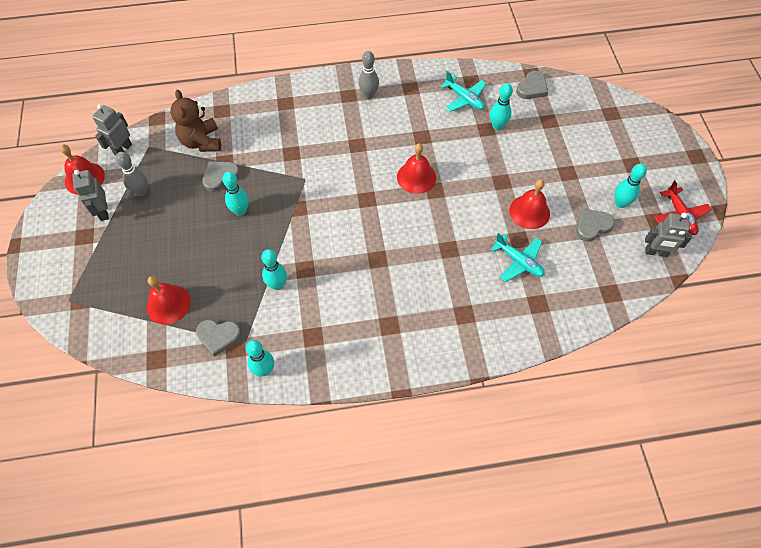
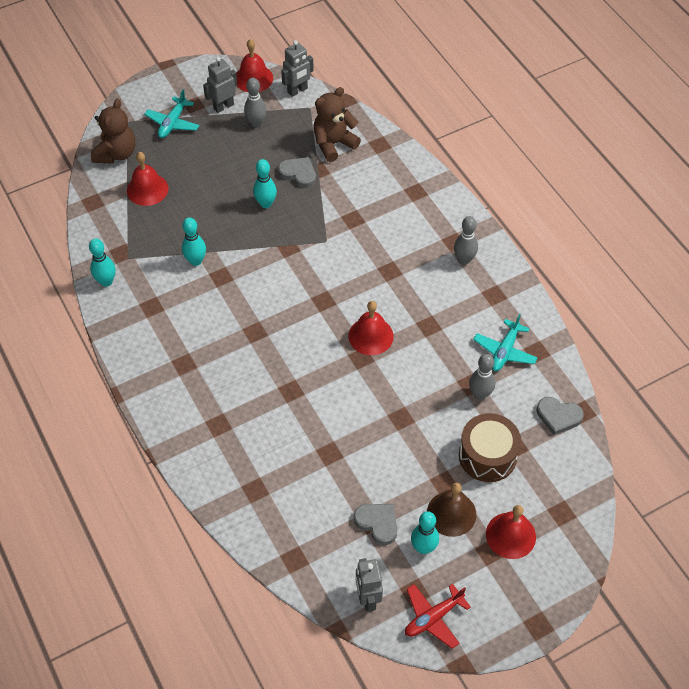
camera: 70 degrees right, 5 degrees down
grey robot [92,104,132,156] -> grey robot turned 135 degrees clockwise [281,40,314,97]
grey heart [196,319,241,357] -> none
turquoise bowling pin [490,83,513,130] -> grey bowling pin [469,354,495,400]
turquoise plane [490,233,545,282] -> turquoise plane moved to [144,89,199,138]
red bell [509,179,550,229] -> red bell moved to [486,505,536,559]
none -> brown teddy bear [91,98,136,164]
none -> brown bell [427,483,476,537]
none -> brown drum [459,413,521,482]

